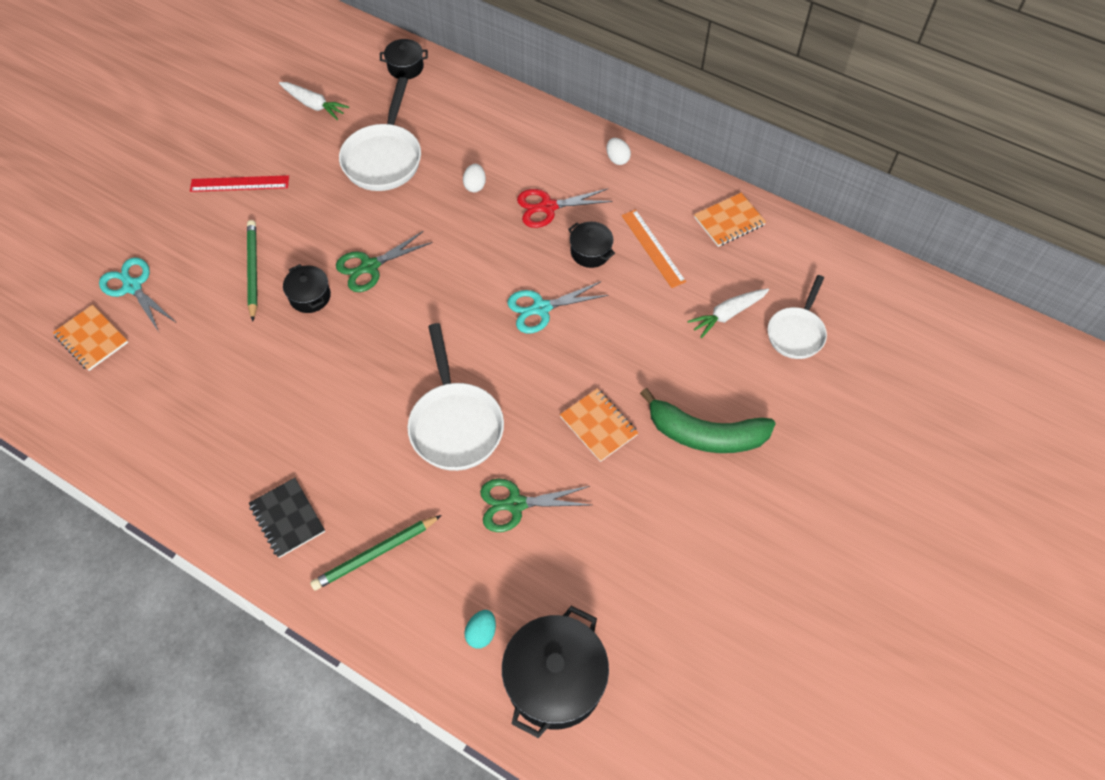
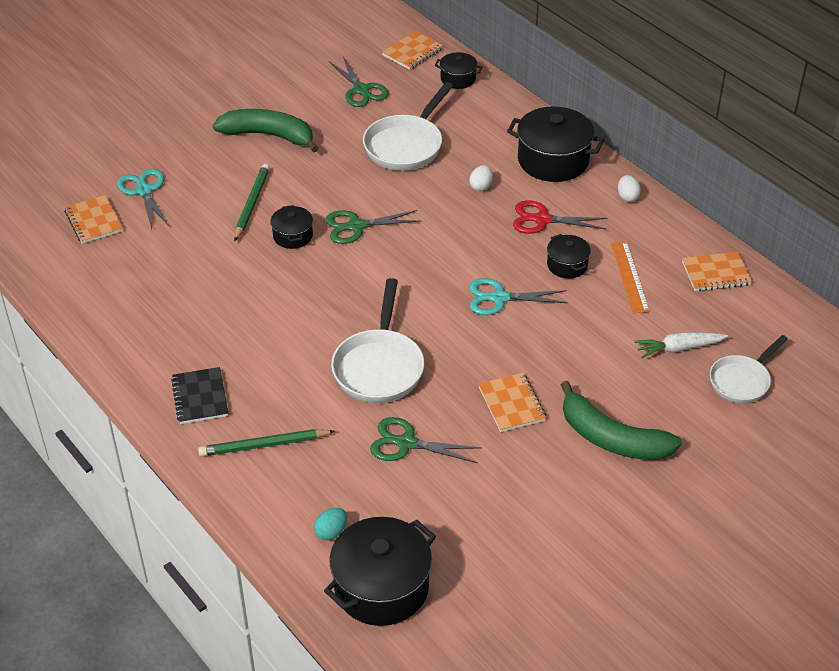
camera: 20 degrees right, 15 degrees down
red ruler [190,175,289,192] -> green banana [213,109,319,152]
white carrot [279,82,349,120] -> green scissors [329,56,389,107]
none -> orange notebook [382,31,443,70]
none -> black pot [507,106,604,182]

